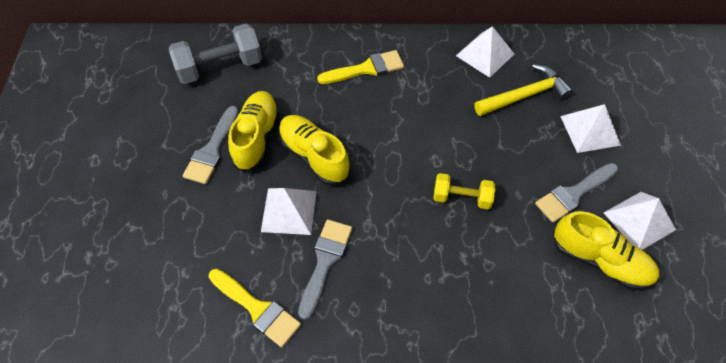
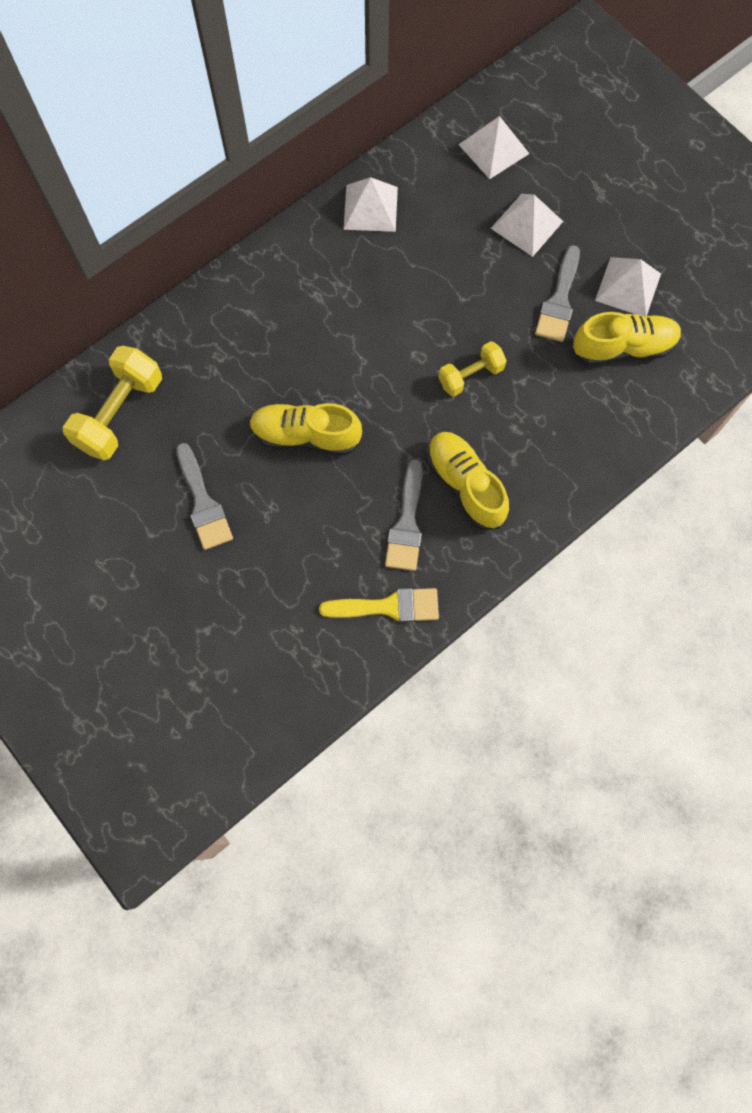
camera: 40 degrees left, 15 degrees up
grey dumbbell [169,23,262,84] -> yellow dumbbell [62,346,162,460]
yellow shoe [228,91,279,173] -> yellow shoe moved to [427,432,509,530]
white pyramid [261,188,316,235] -> white pyramid moved to [458,116,529,179]
grey brush [298,219,352,320] -> grey brush turned 150 degrees counterclockwise [385,459,422,571]
yellow brush [317,50,404,84] -> none
yellow hammer [474,64,573,116] -> none

